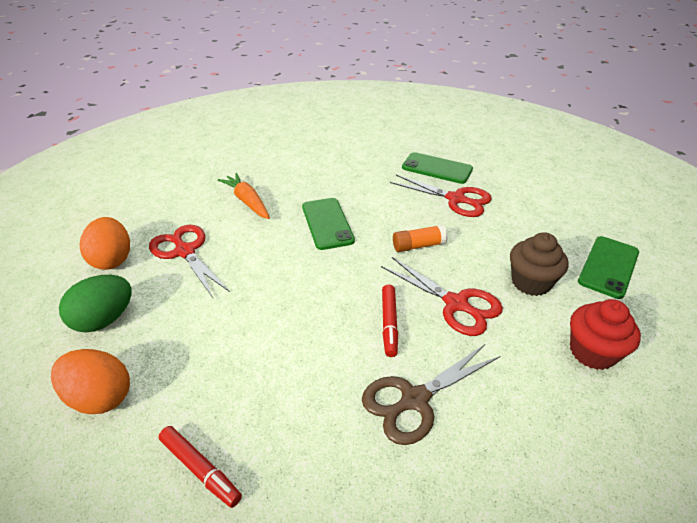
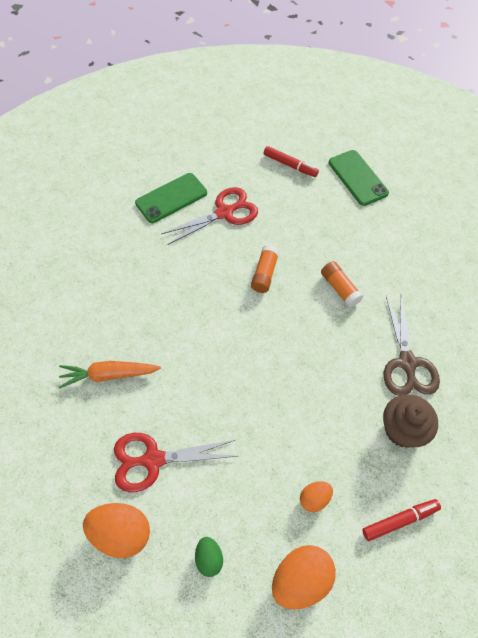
camera: 60 degrees left, 20 degrees up
green egg [59,275,132,333] -> green egg [195,537,223,577], size x0.55
green phone [302,198,355,250] -> none
red scissors [381,257,503,336] -> orange glue stick [321,261,363,307]
red marker [382,285,398,357] -> red marker moved to [264,146,319,177]
brown cupcake [510,232,568,296] -> brown cupcake moved to [383,394,438,448]
red cupcake [570,299,641,370] -> none
none -> orange egg [300,481,333,512]

